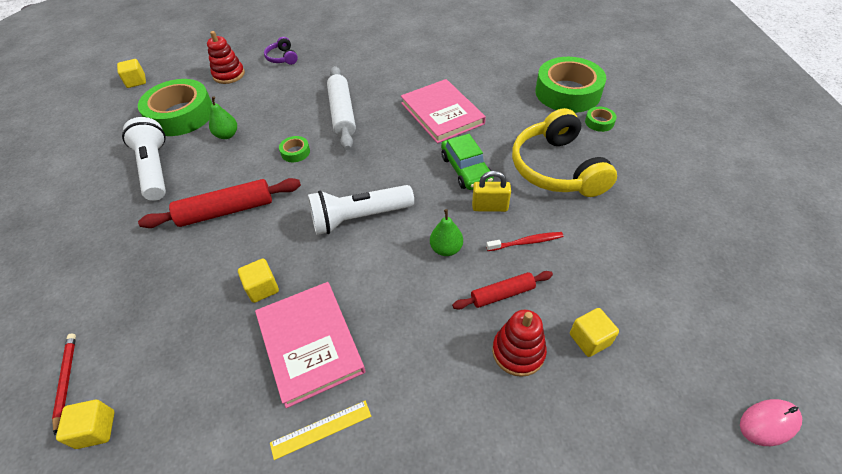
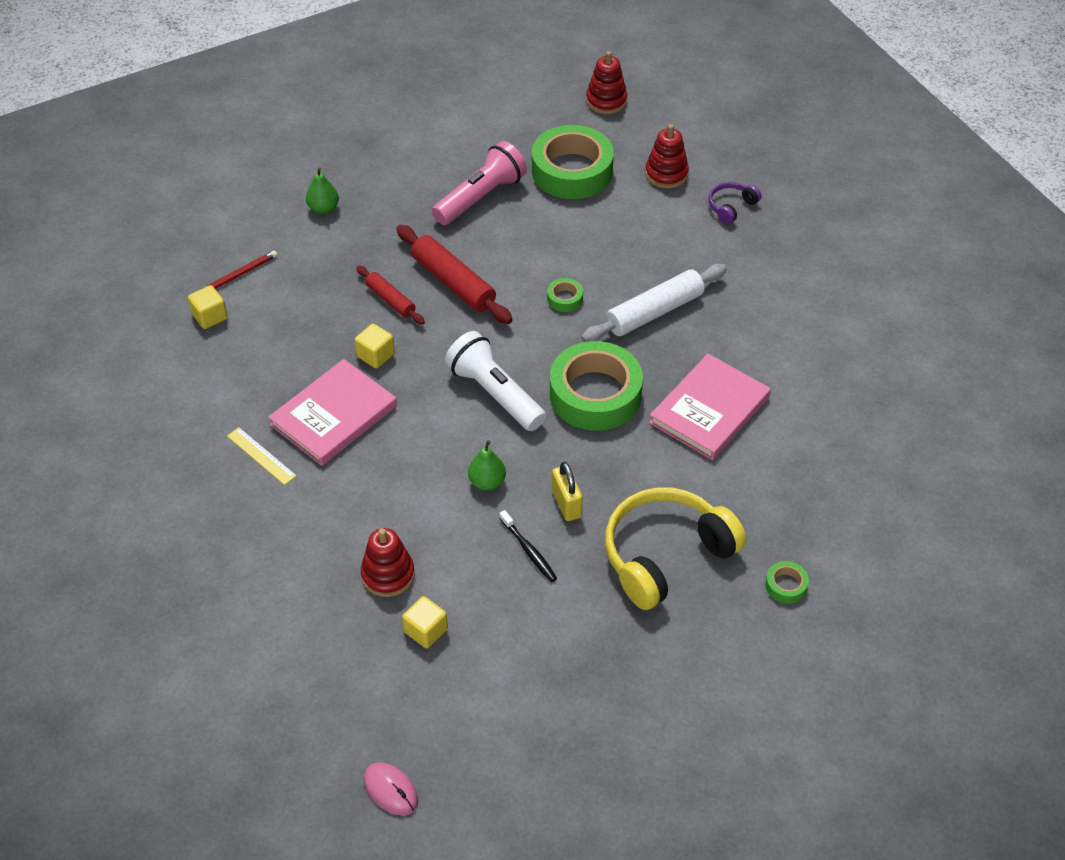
camera: 65 degrees right, 0 degrees up
yellow cube [117,59,146,88] -> red stacking toy [586,51,627,114]
white flashlight [122,117,166,201] -> pink flashlight [432,141,527,225]
green pear [209,96,237,139] -> green pear moved to [306,167,339,214]
green car [441,134,494,190] -> none
red rolling pin [452,271,553,310] -> red rolling pin moved to [356,266,425,325]
red toothbrush [486,232,564,251] -> black toothbrush [499,510,557,582]
green tape [535,57,606,113] -> green tape moved to [550,341,643,431]

